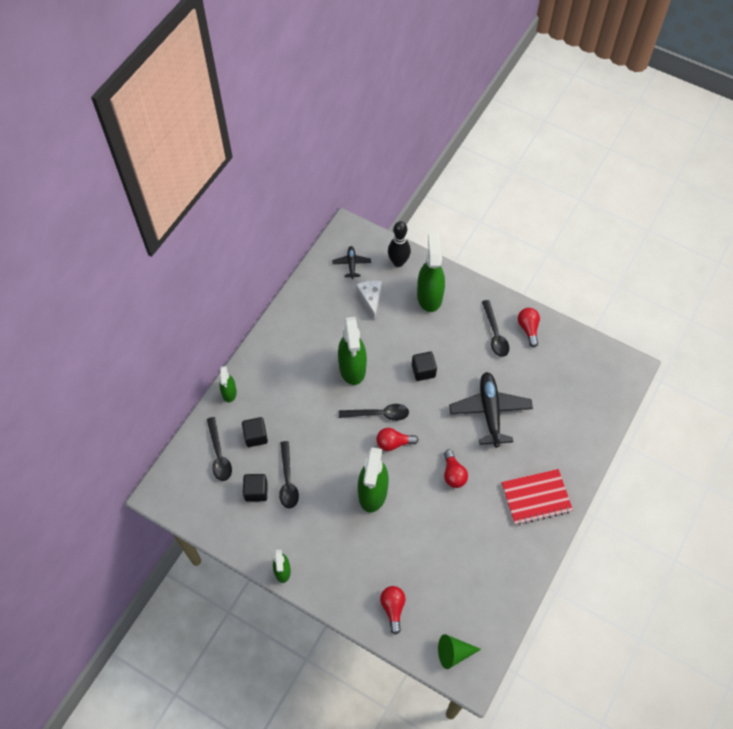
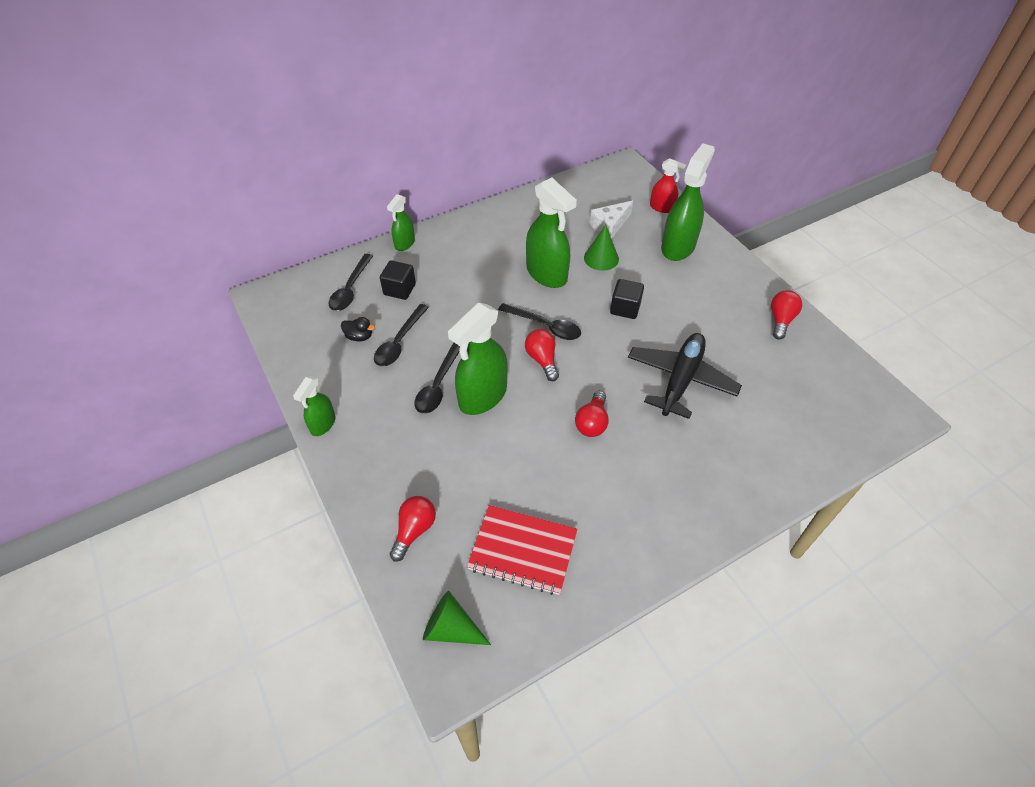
camera: 30 degrees right, 10 degrees down
black cube [243,474,268,502] -> black duck [341,317,375,341]
black plane [332,246,371,279] -> none
green spray bottle [338,317,367,385] -> green spray bottle turned 60 degrees counterclockwise [526,178,577,288]
white cheese [356,281,382,320] -> white cheese turned 150 degrees counterclockwise [590,201,633,239]
red light bulb [376,428,418,451] -> red light bulb turned 45 degrees clockwise [525,329,559,381]
black bowling pin [388,221,411,267] -> red spray bottle [650,158,686,213]
black spoon [482,300,509,357] -> black spoon moved to [414,343,460,414]
red notebook [501,469,573,525] -> red notebook moved to [467,505,577,595]
none -> green cone [584,225,619,271]

